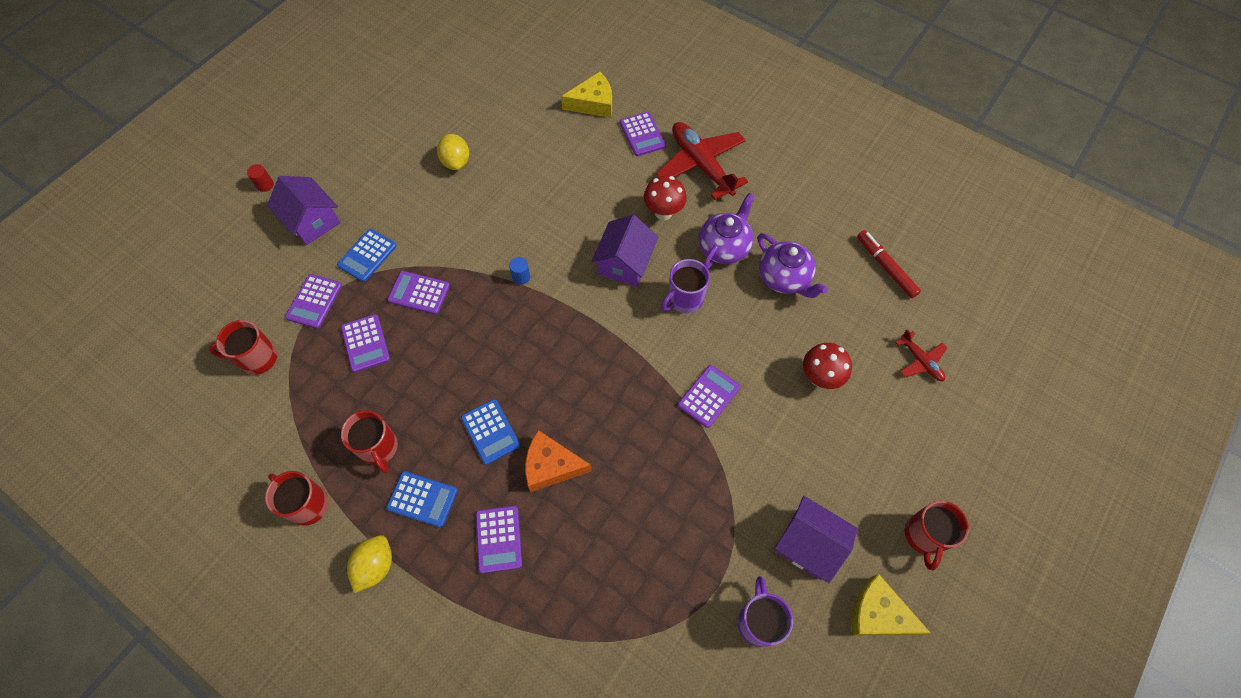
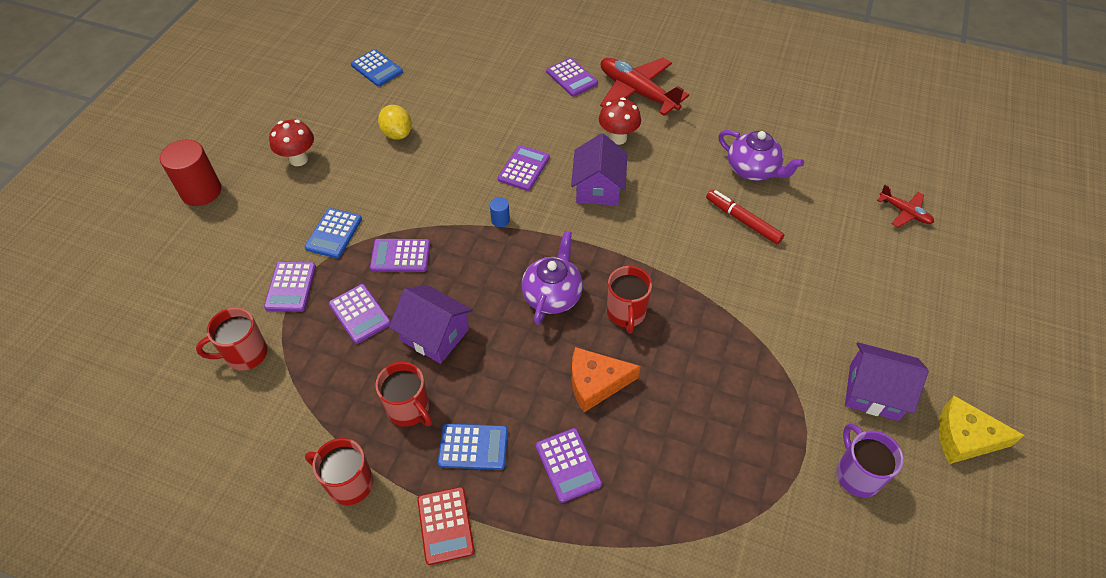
camera: 15 degrees left, 10 degrees down
red cylinder [247,164,274,192] -> red cylinder [160,140,222,206], size x2.21
purple house [267,176,341,245] -> purple house moved to [389,285,473,364]
yellow lemon [347,535,392,593] -> red calculator [417,487,475,565]
blue calculator [461,399,520,465] -> blue calculator moved to [351,49,403,87]
yellow cheese [561,72,612,118] -> none
purple mug [661,259,710,314] -> none
purple calculator [678,365,740,428] -> purple calculator moved to [498,145,550,191]
purple teapot [699,193,755,269] -> purple teapot moved to [521,231,583,325]
red mushroom [803,343,852,389] -> red mushroom moved to [269,120,314,166]
red marker [857,230,921,298] -> red marker moved to [706,190,784,245]
red mug [905,501,969,570] -> red mug moved to [607,266,652,333]

